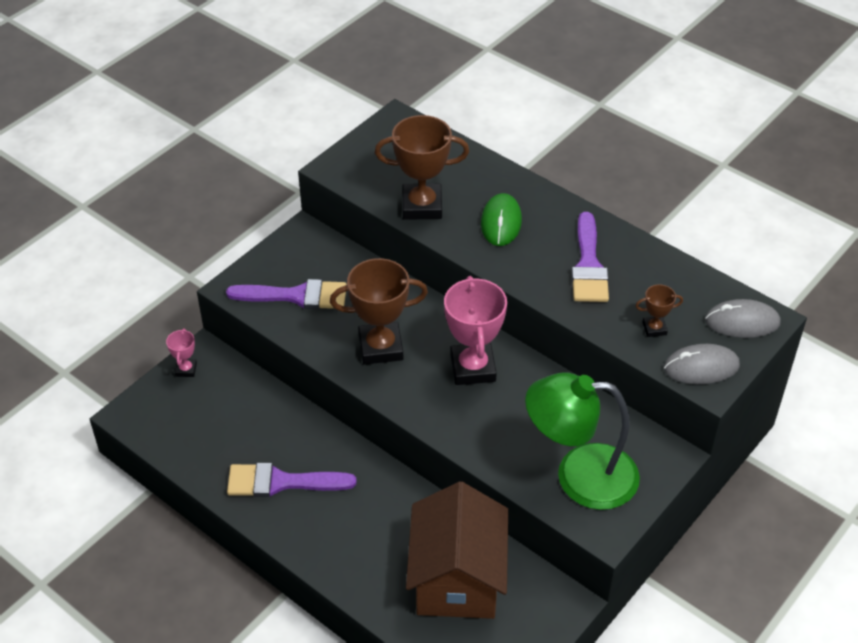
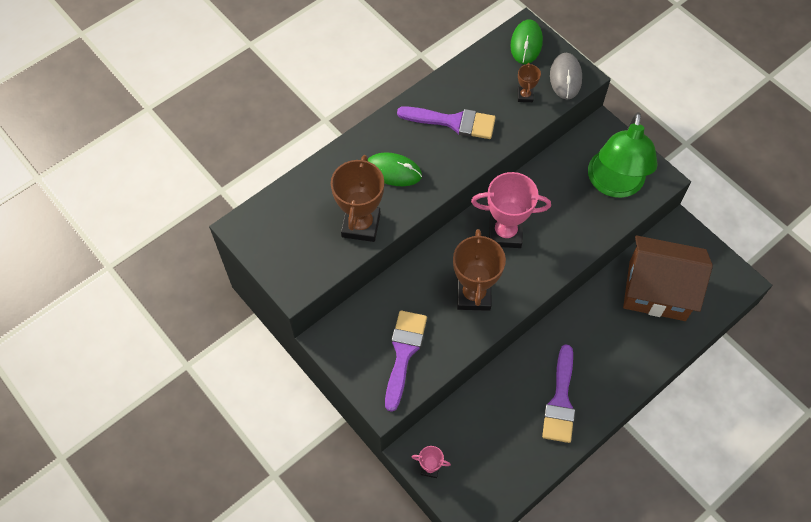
camera: 80 degrees left, 15 degrees up
grey mouse [705,299,781,338] -> green mouse [511,20,543,64]

